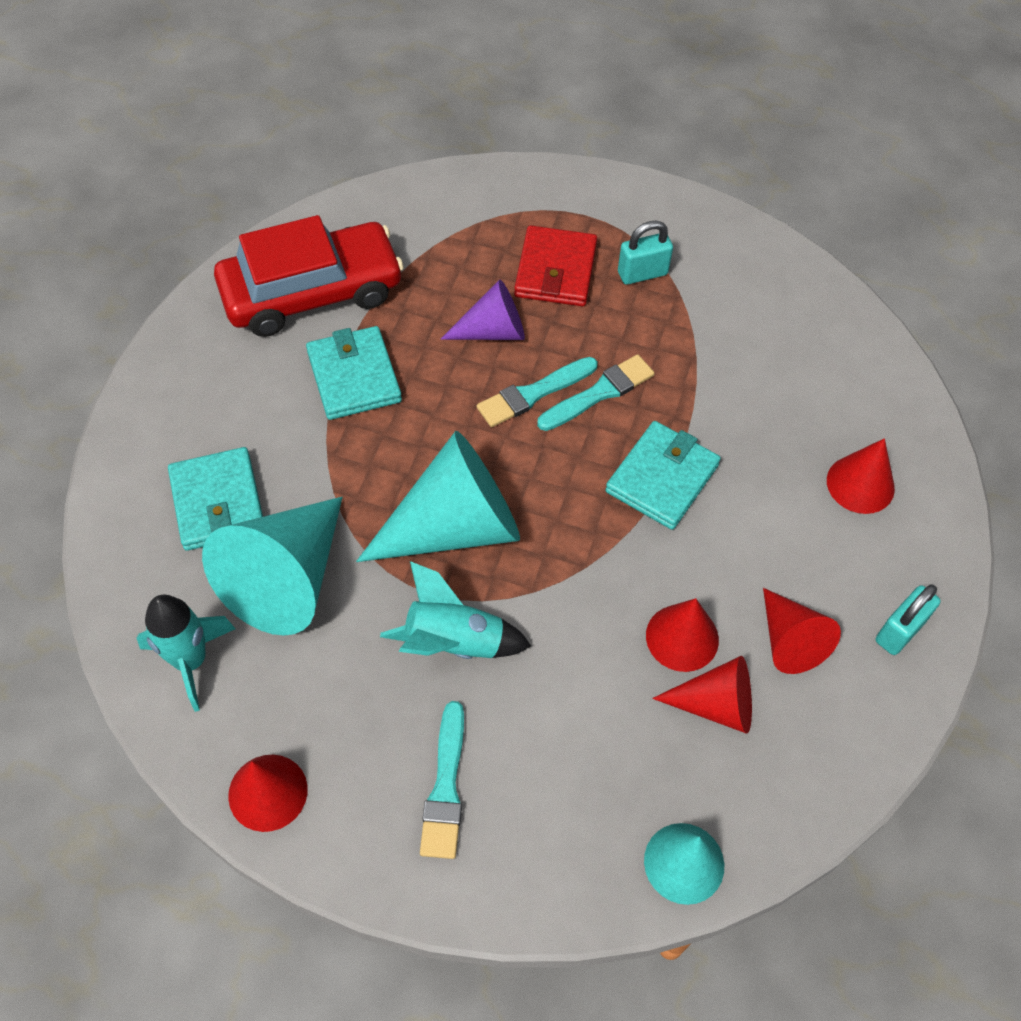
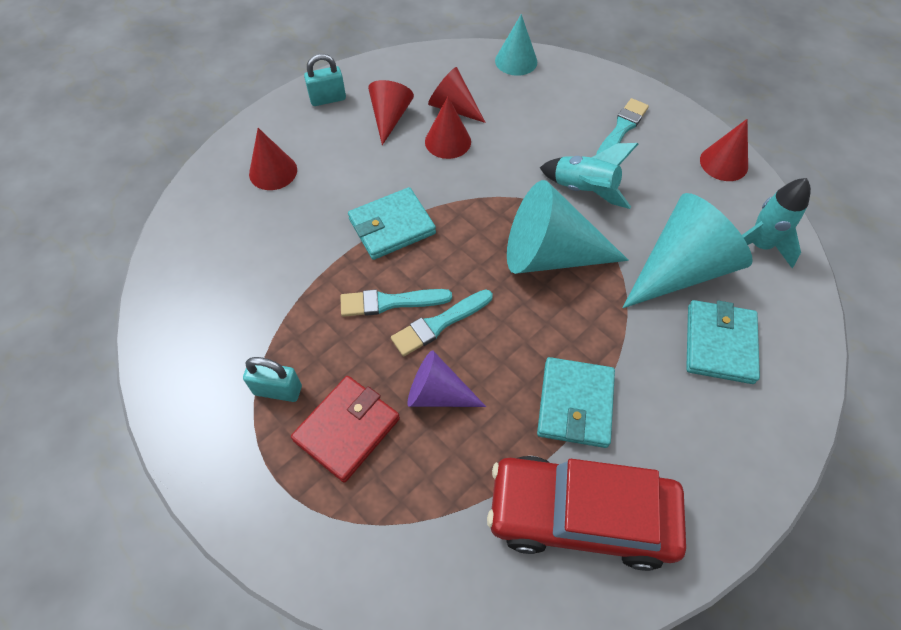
camera: 150 degrees left, 0 degrees up
turquoise brush [477,357,598,427] -> turquoise brush turned 150 degrees clockwise [391,289,493,356]

